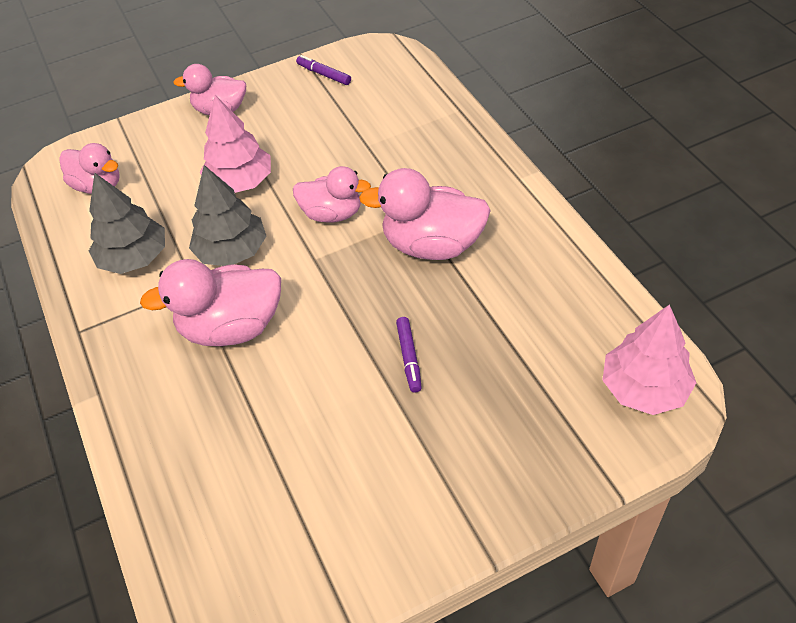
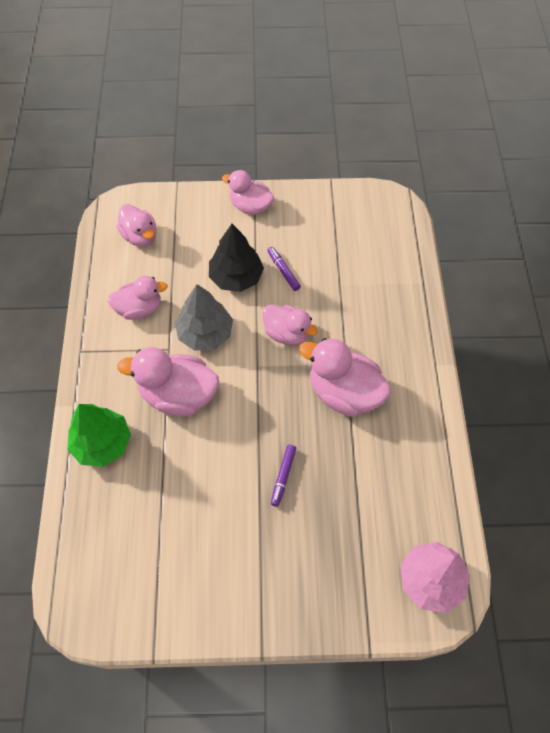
camera: 20 degrees right, 10 degrees up
grey tree [89,173,165,274] -> pink duck [107,276,168,320]
pink tree [200,95,271,193] -> black tree [209,224,264,292]
purple marker [296,55,351,85] -> purple marker moved to [267,247,301,291]
none -> green tree [67,404,131,467]

